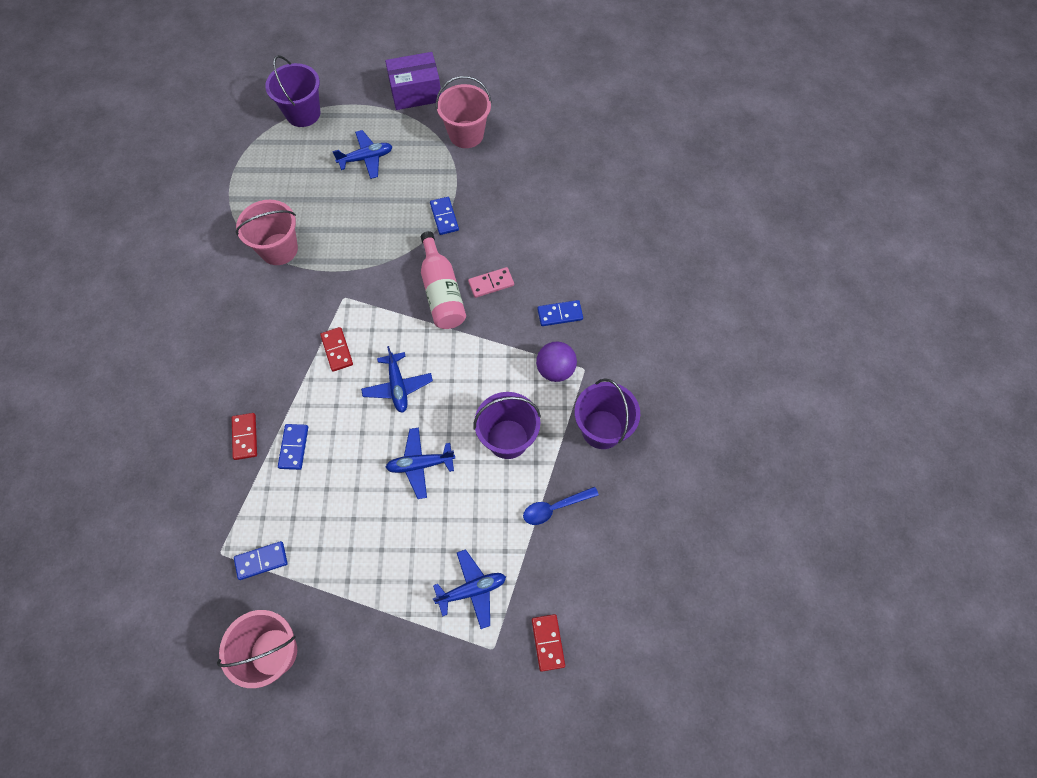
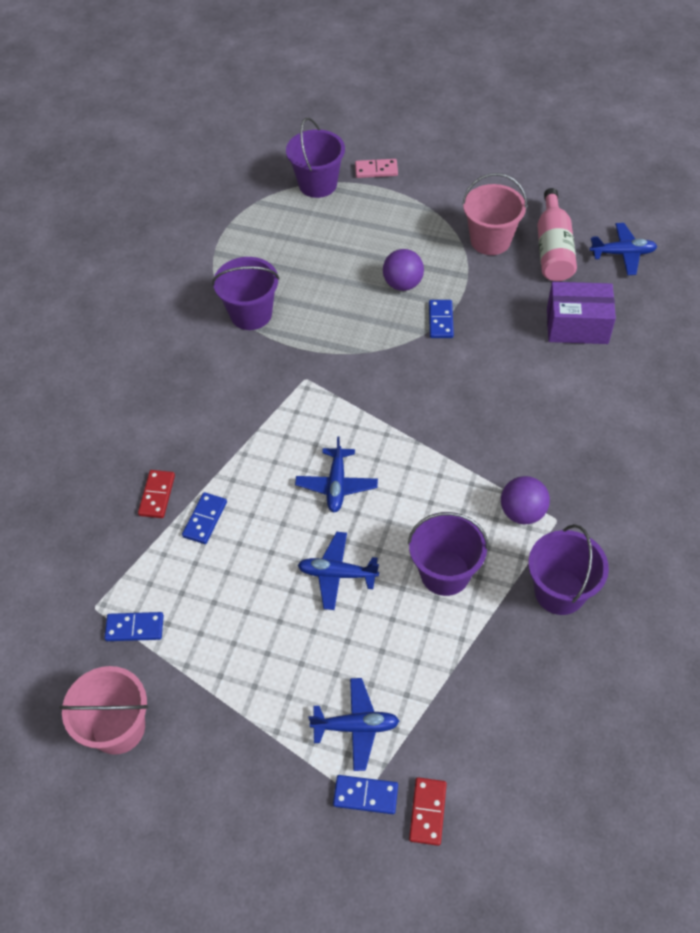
camera: 20 degrees right, 10 degrees down
pink bucket [236,200,298,265] -> purple bucket [212,257,280,330]
red domino [320,327,353,372] -> none
blue plane [333,130,393,179] -> blue plane moved to [590,223,657,275]
purple box [385,52,441,110] -> purple box moved to [547,282,616,344]
pink bottle [421,231,466,329] -> pink bottle moved to [537,188,577,281]
pink domino [468,267,514,298] -> pink domino moved to [355,159,398,178]
blue spoon [523,487,599,525] -> none
blue domino [537,300,583,326] -> blue domino moved to [333,775,398,814]
none -> purple ball [383,249,424,291]

